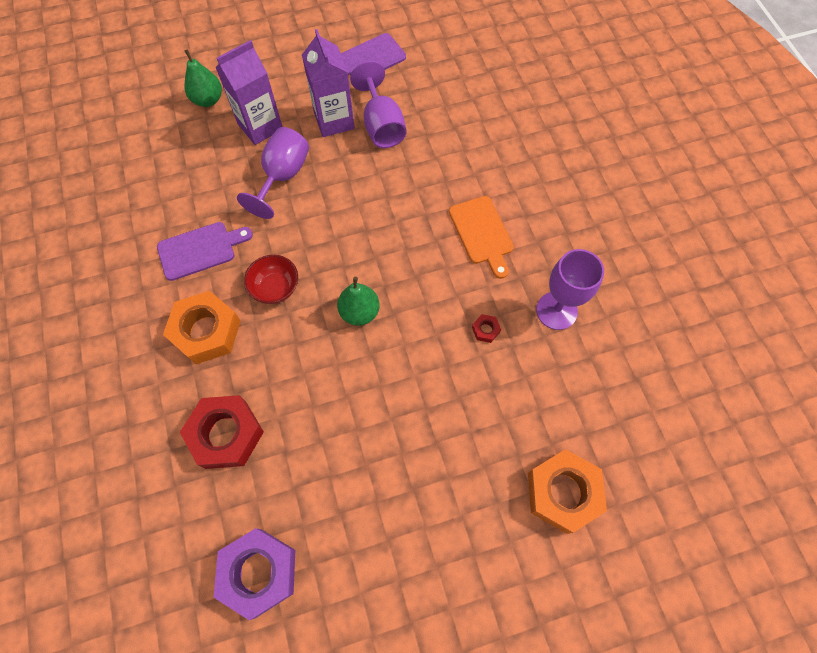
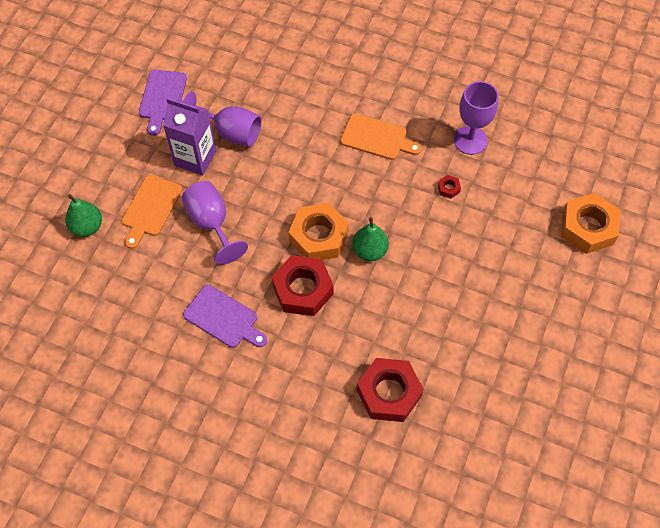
camera: 50 degrees left, 5 degrees down
purple cutting board [157,222,253,281] -> purple cutting board turned 105 degrees clockwise [183,285,267,348]
orange nut [163,291,241,364] -> orange nut moved to [288,203,349,260]
purple nut [214,528,295,620] -> none
purple carton [215,40,282,145] -> orange cutting board [122,175,182,249]
red bowl [244,255,298,304] -> red nut [272,255,334,316]

